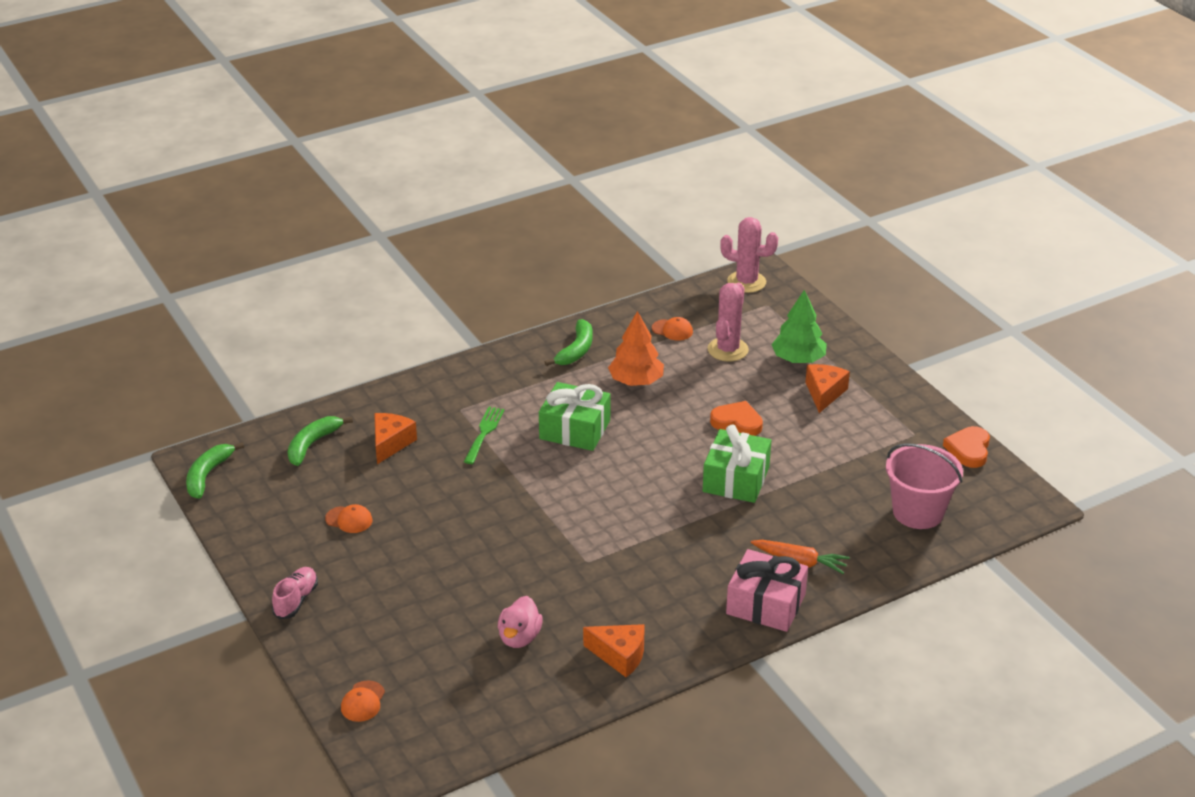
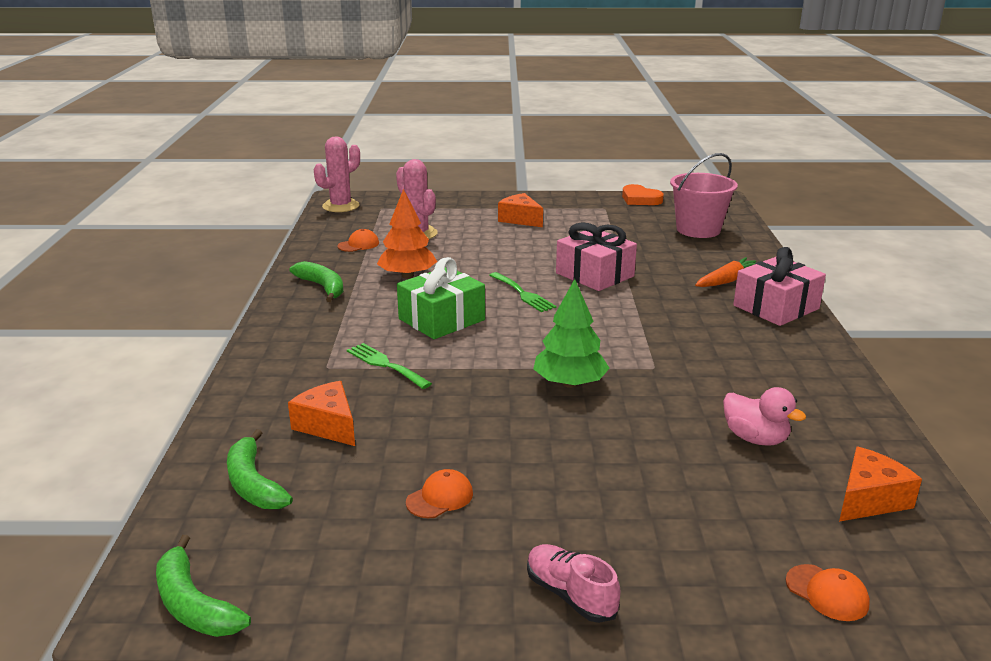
camera: 60 degrees left, 10 degrees down
orange cheese [583,624,644,677] -> orange cheese moved to [839,447,922,522]
green gift [703,425,771,503] -> pink gift [556,222,637,291]
orange heart [710,401,763,436] -> none
green tree [771,290,827,363] -> green tree moved to [533,279,610,388]
none -> green fork [489,272,557,312]

